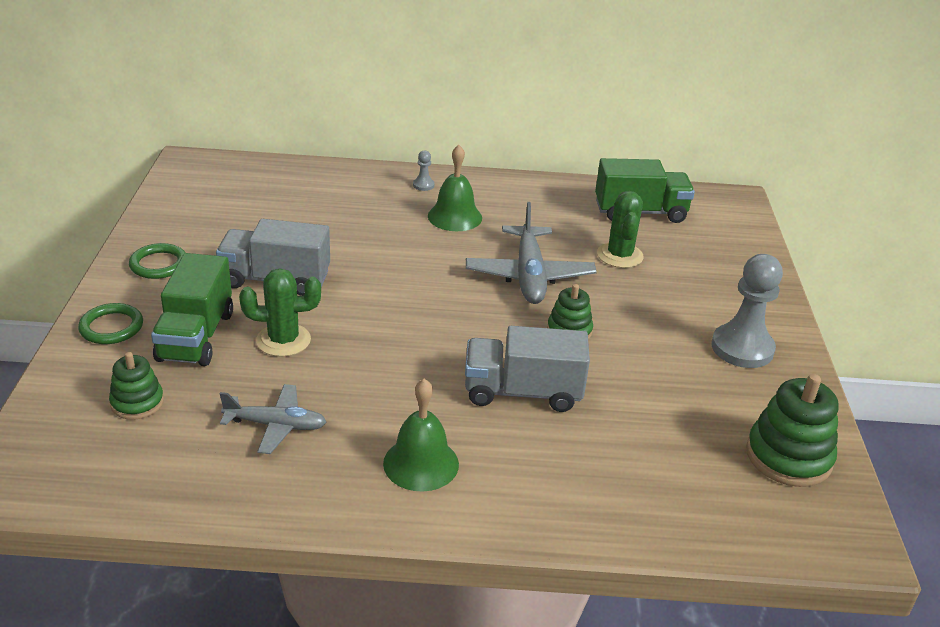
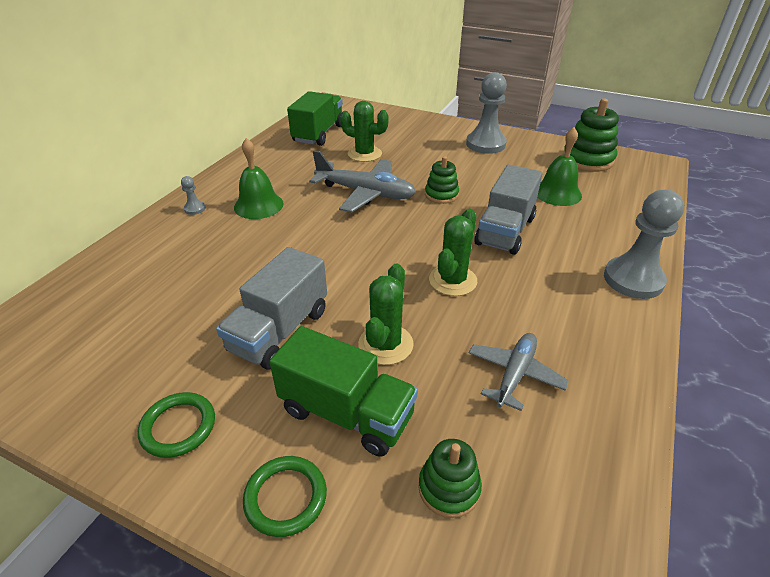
camera: 65 degrees left, 5 degrees up
green bell [383,379,459,492] -> green bell moved to [537,127,582,206]
none -> green cactus [429,209,477,296]
none -> grey pawn [604,190,684,299]

